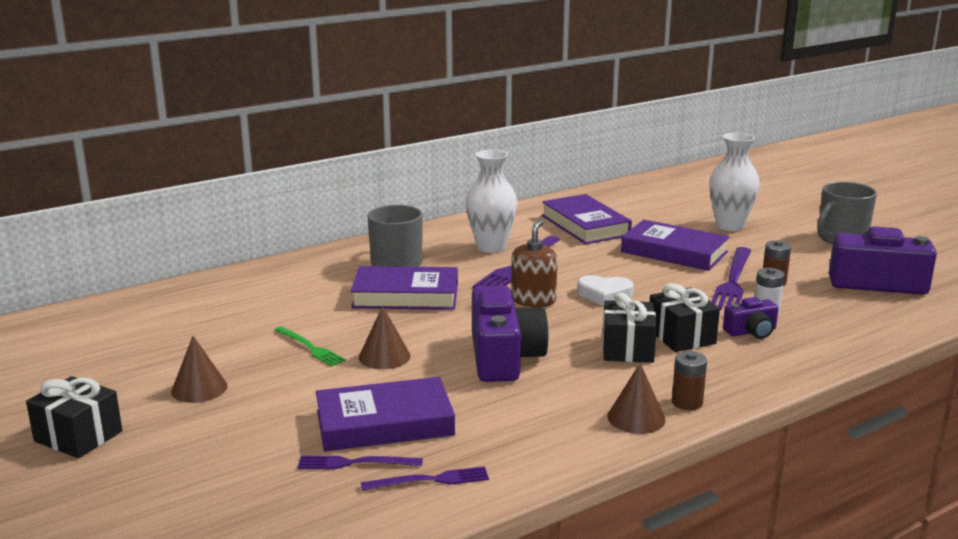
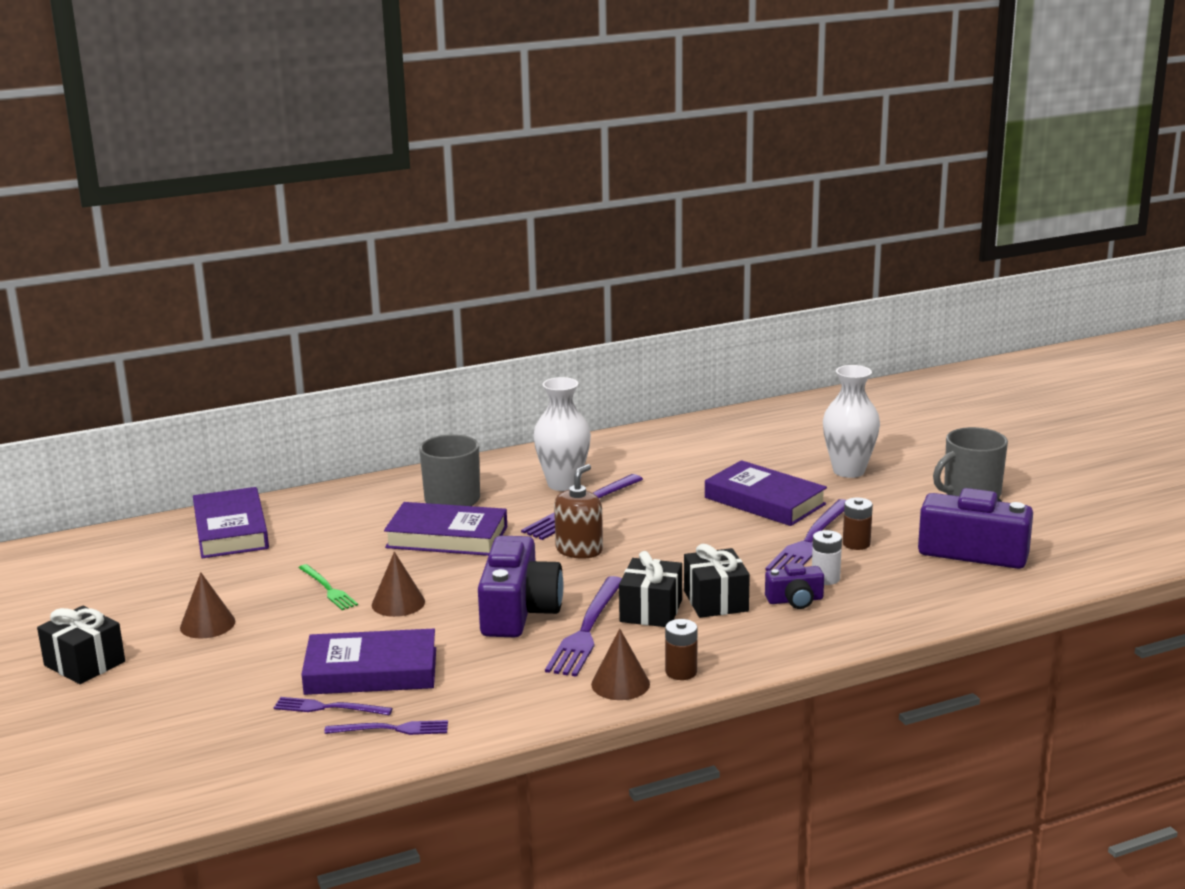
camera: 10 degrees right, 0 degrees up
purple book [542,194,632,244] -> purple book moved to [193,487,269,558]
white heart [577,275,634,306] -> none
none -> purple fork [545,576,622,677]

